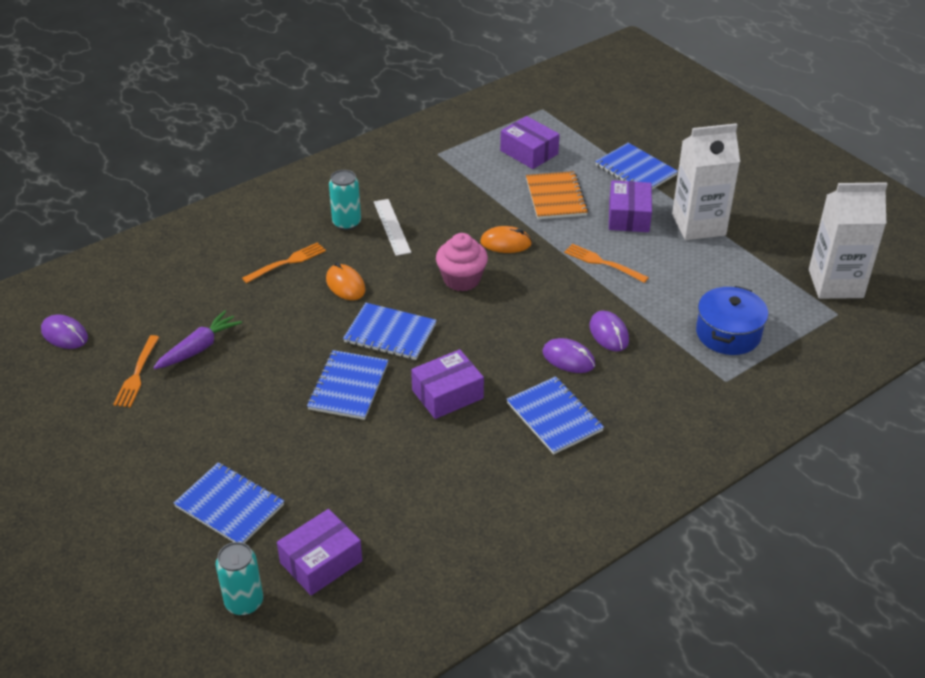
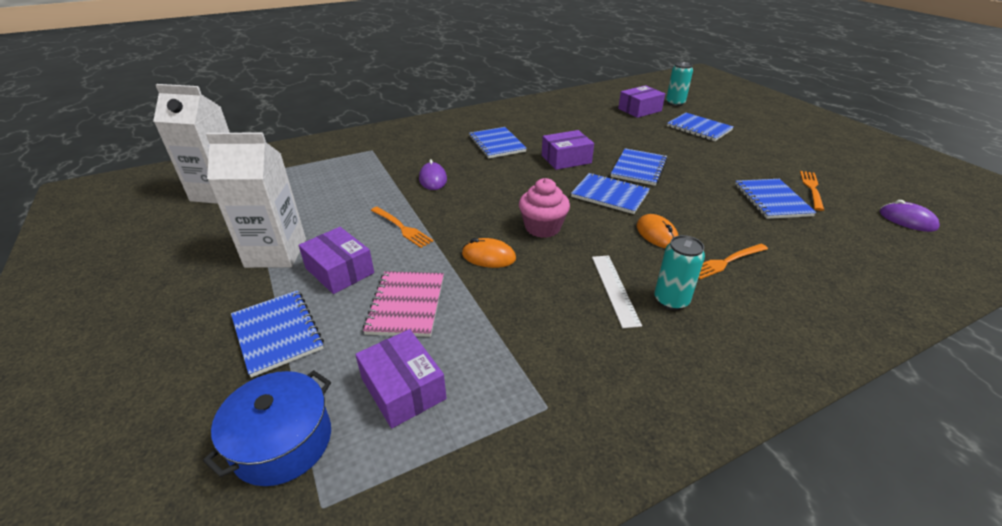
camera: 170 degrees left, 5 degrees down
purple carrot [153,310,242,369] -> blue notebook [735,179,816,219]
orange notebook [526,171,588,219] -> pink notebook [363,271,444,337]
purple mouse [542,338,595,373] -> none
purple box [609,180,652,232] -> purple box turned 60 degrees counterclockwise [299,227,374,294]
blue pot [696,286,768,355] -> blue pot moved to [203,370,331,486]

